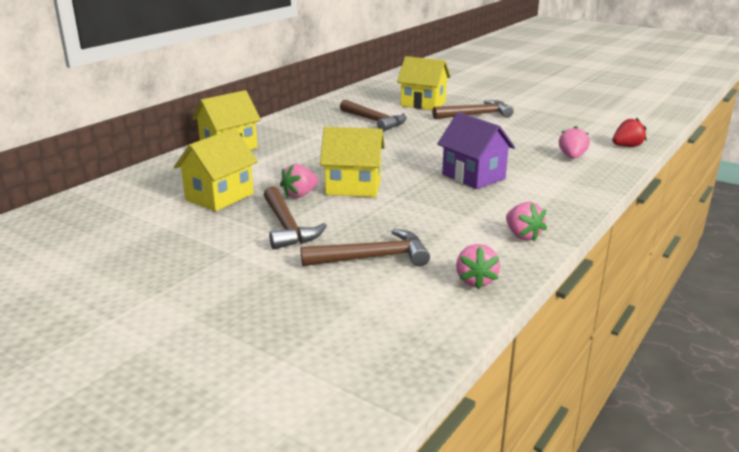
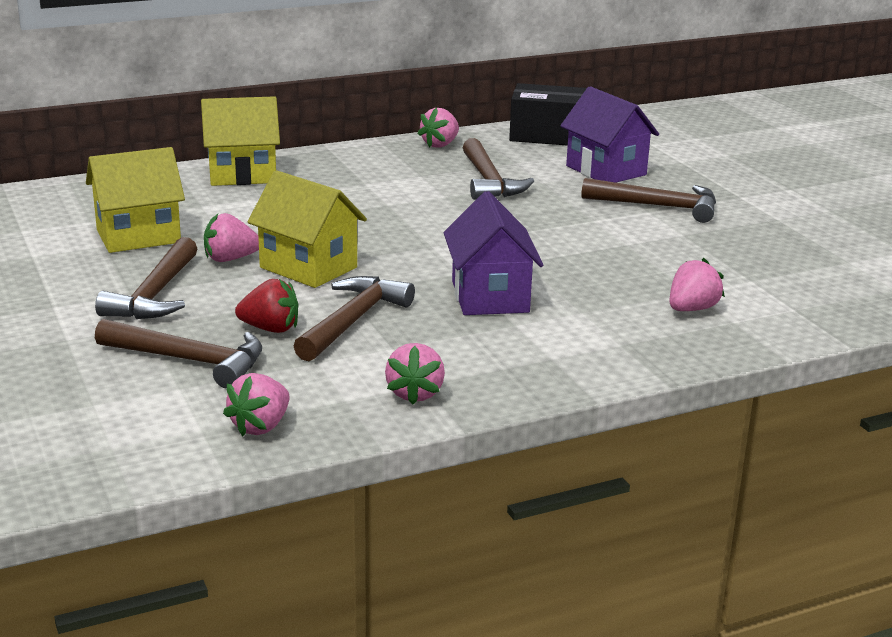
camera: 30 degrees right, 0 degrees up
yellow house [397,56,451,110] -> purple house [560,86,659,183]
red strawberry [612,118,647,147] -> red strawberry moved to [235,279,298,333]
none -> brown hammer [294,276,415,361]
none -> pink strawberry [417,108,459,148]
none -> black box [509,83,587,146]

